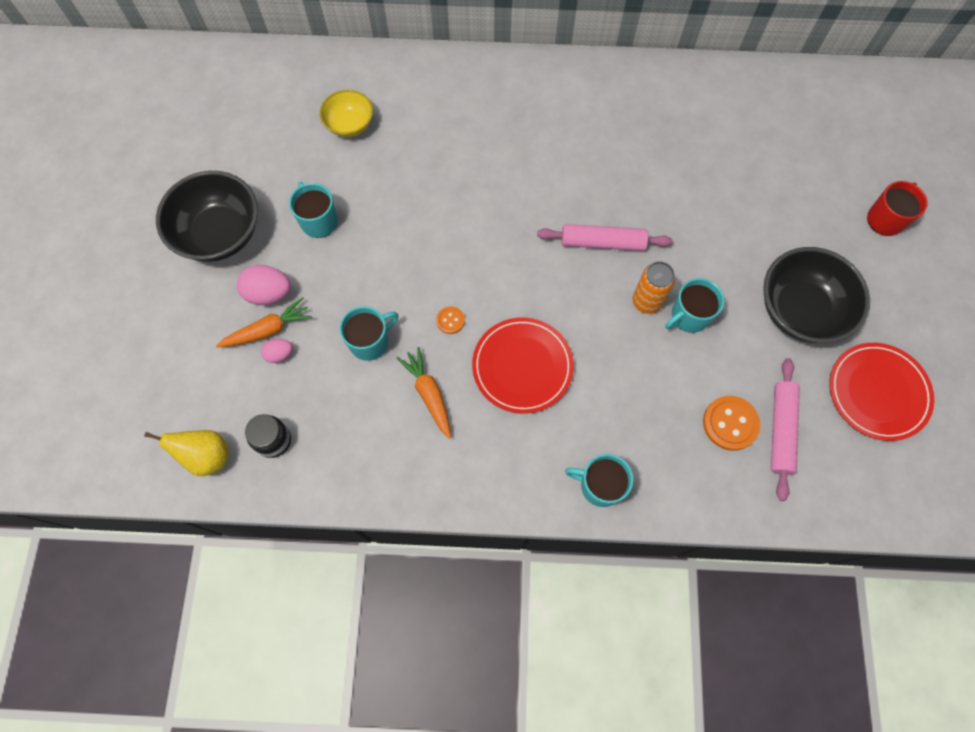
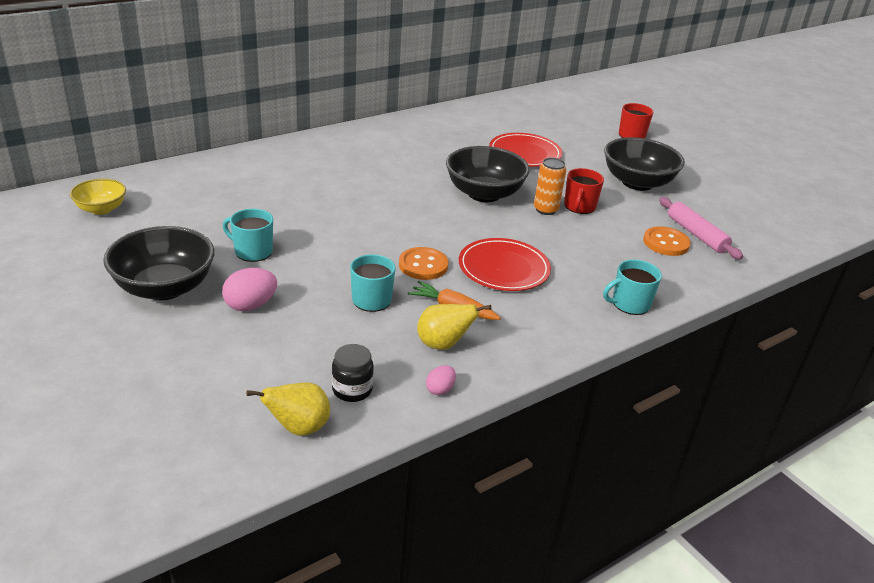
camera: 40 degrees left, 35 degrees down
orange carrot [216,297,312,348] -> none
pink egg [261,339,293,363] -> pink egg moved to [426,365,456,395]
yellow bowl [320,90,373,137] -> yellow bowl moved to [70,179,126,215]
orange button [436,307,465,334] -> orange button [399,247,448,280], size x1.85
pink rolling pin [537,224,673,251] -> black bowl [446,146,530,202]
turquoise mug [666,278,724,333] -> red mug [564,168,604,214]
red plate [830,343,934,441] -> red plate moved to [489,133,562,167]
none -> yellow pear [417,304,491,350]

